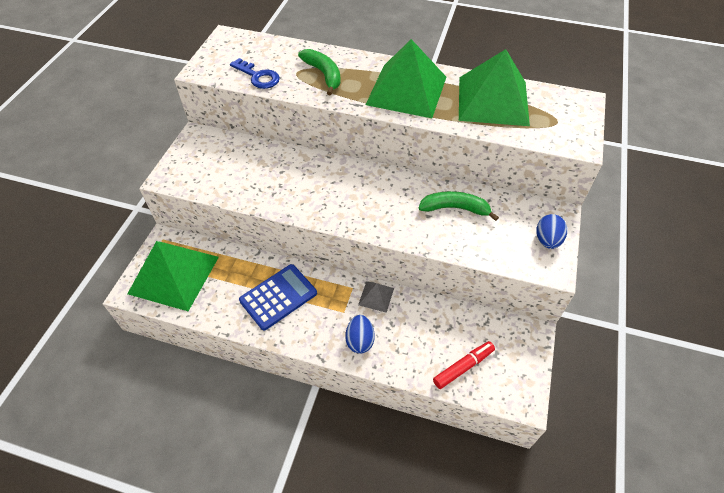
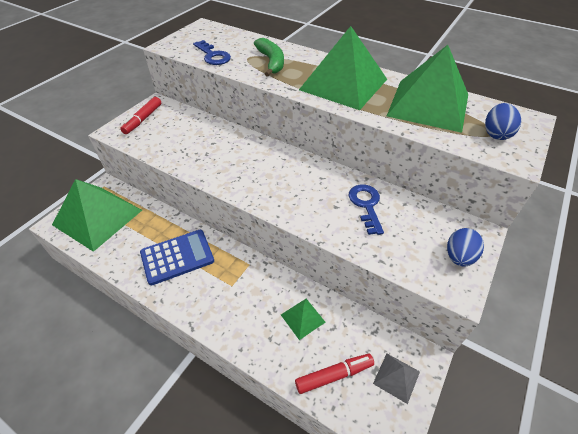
camera: 15 degrees right, 5 degrees down
blue egg [345,315,375,354] -> blue egg moved to [485,103,521,140]
grey pyramid [358,281,394,313] -> grey pyramid moved to [373,354,420,404]
green banana [418,191,499,221] -> blue key [349,184,384,235]
none -> red marker [120,97,161,134]
none -> green pyramid [281,299,325,340]

